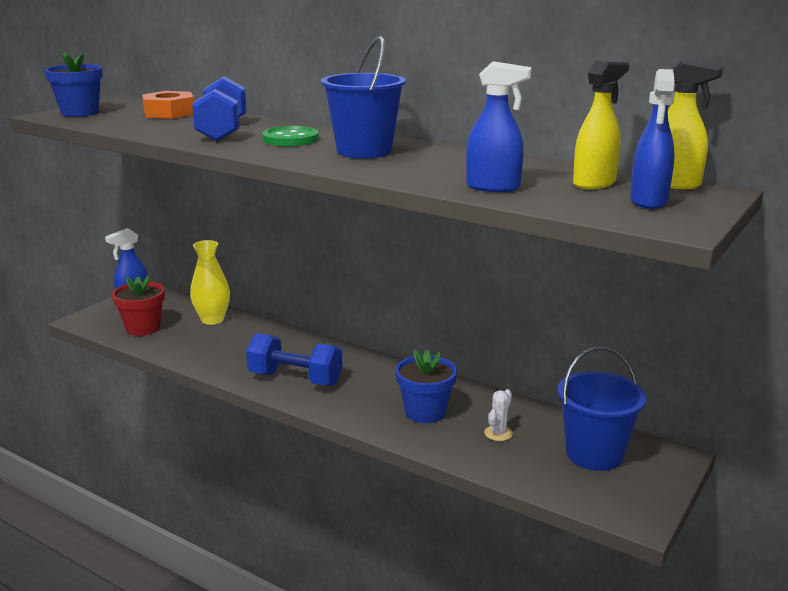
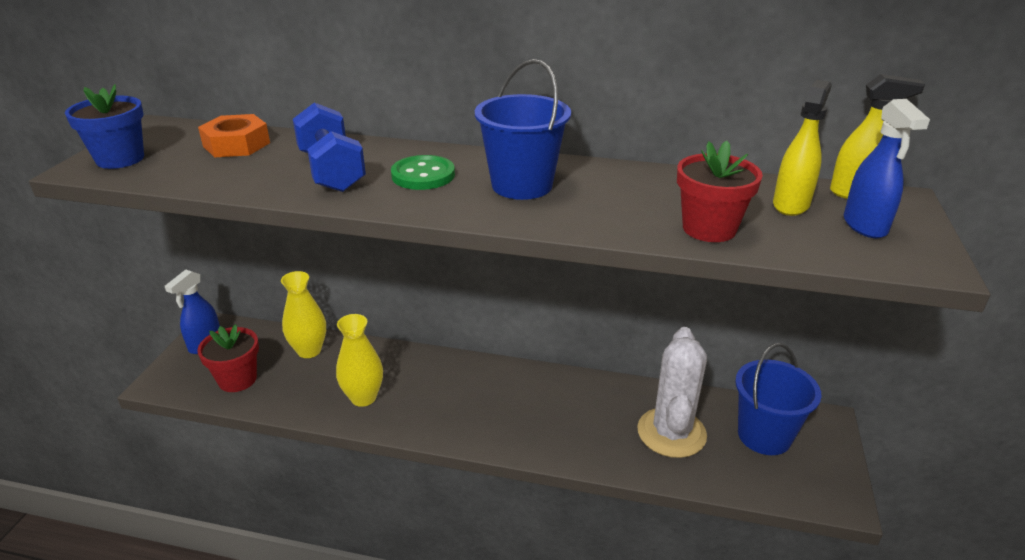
camera: 20 degrees left, 10 degrees up
blue dumbbell [246,333,343,386] -> none
blue flower pot [395,349,457,423] -> none
blue spray bottle [466,61,532,192] -> red flower pot [677,141,763,242]
white cactus [484,389,513,441] -> white cactus [637,327,707,458], size x2.49
none -> yellow vase [336,314,383,407]

